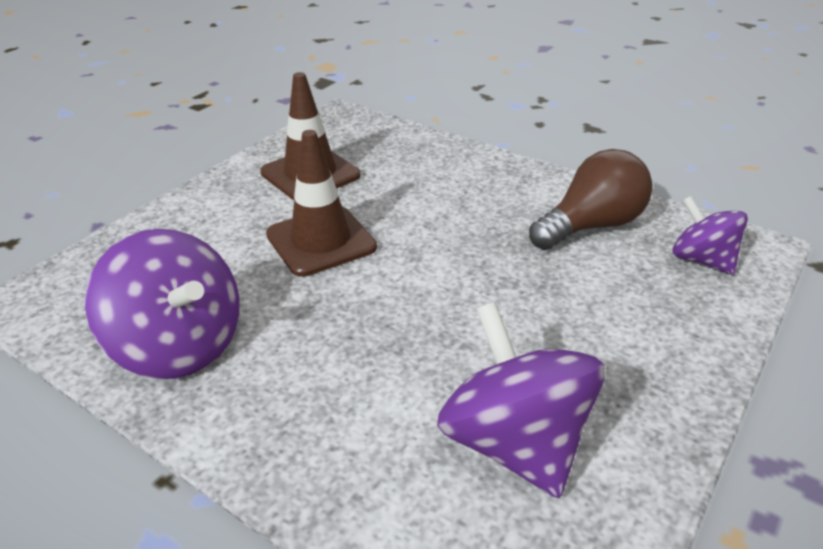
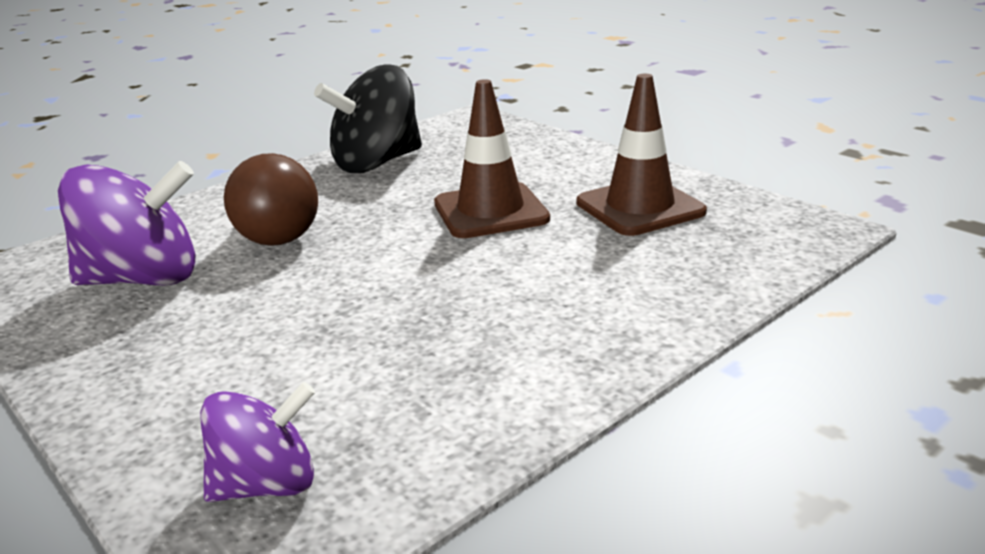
camera: 105 degrees right, 10 degrees down
purple spinning top [85,229,240,379] -> black spinning top [314,65,422,173]
brown light bulb [529,149,653,250] -> brown light bulb moved to [224,153,318,246]

